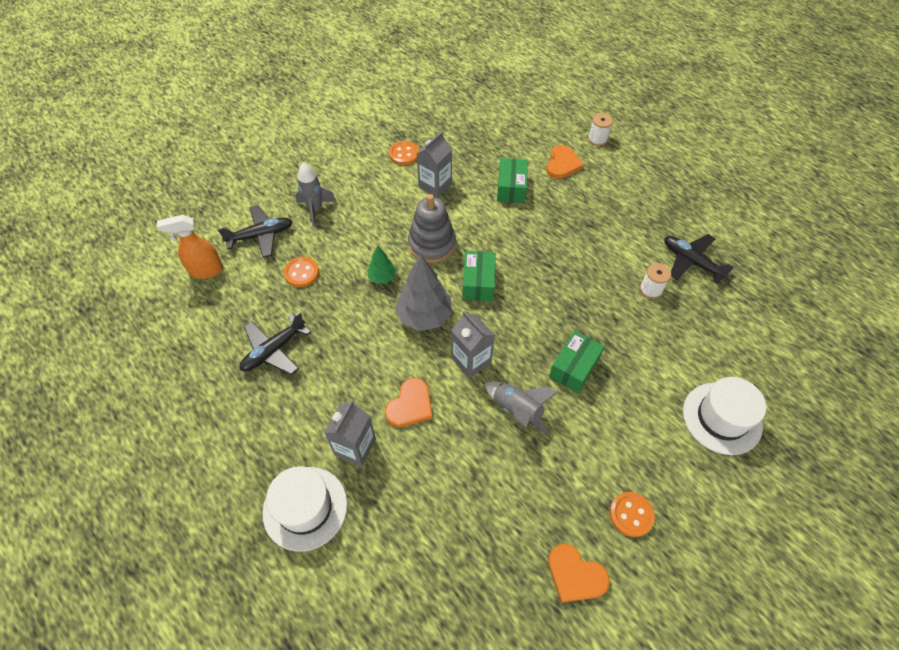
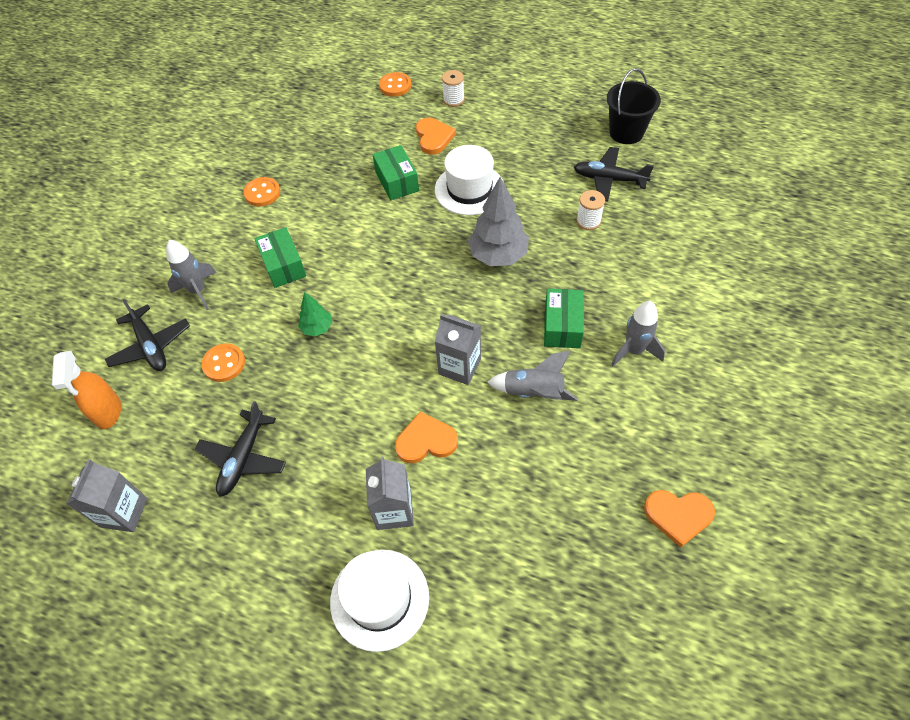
camera: 25 degrees left, 0 degrees up
orange spray bottle [157,215,223,279] -> orange spray bottle turned 60 degrees counterclockwise [52,351,121,429]
black plane [218,205,293,258] -> black plane turned 105 degrees clockwise [105,299,190,371]
orange heart [385,378,433,427] -> orange heart turned 105 degrees counterclockwise [395,411,458,463]
grey tree [395,254,452,331] -> grey tree moved to [468,177,529,266]
grey stacking toy [408,194,456,263] -> none
grey carton [416,131,452,198] -> grey carton moved to [67,459,147,532]
green box [462,251,496,301] -> green box moved to [254,227,306,288]
orange button [610,492,655,537] -> orange button moved to [379,72,411,97]
white hat [683,377,766,455] -> white hat moved to [435,145,504,215]
none -> black bucket [607,68,661,144]
none -> grey rocket [611,301,665,367]

